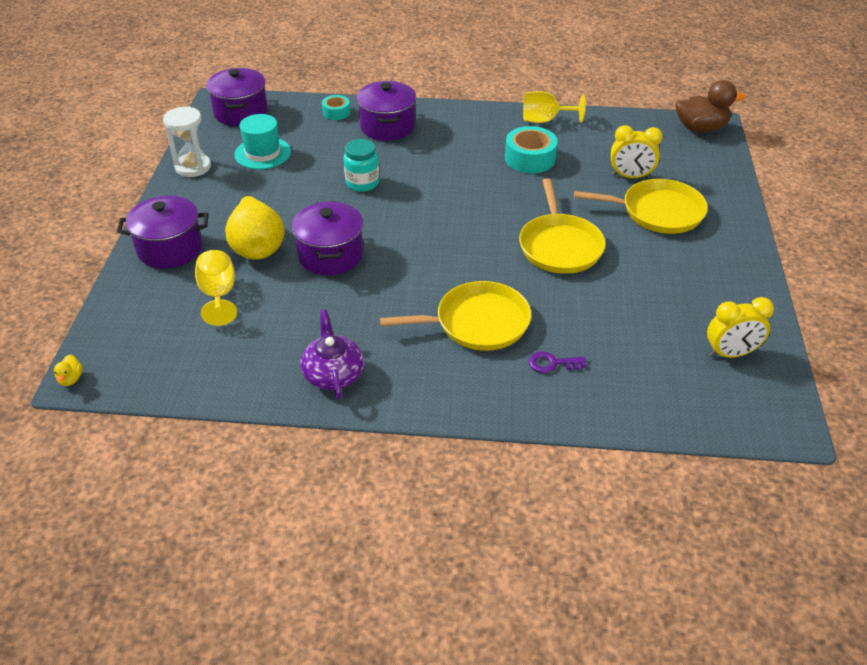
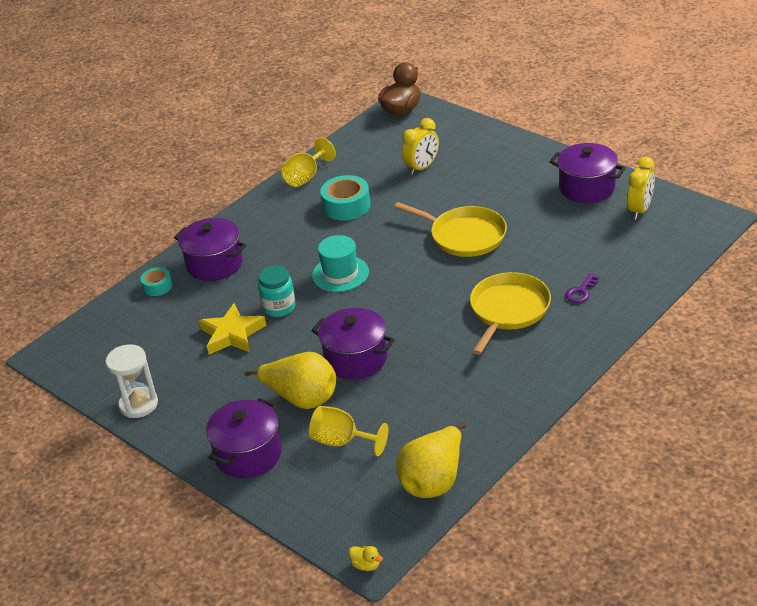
camera: 50 degrees left, 5 degrees down
purple pot [206,68,268,126] -> purple pot moved to [550,143,626,203]
turquoise hat [234,114,291,169] -> turquoise hat moved to [312,235,369,292]
purple teapot [301,310,364,400] -> none
yellow pan [574,179,708,234] -> none
none -> yellow star [199,303,266,355]
none -> yellow pear [397,422,466,498]

